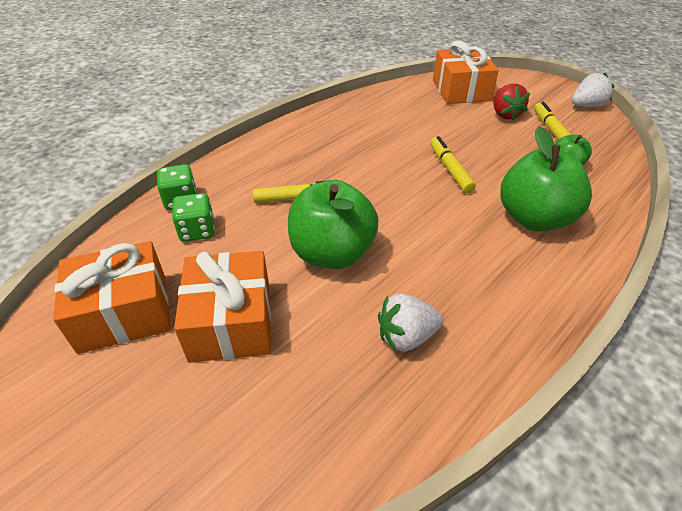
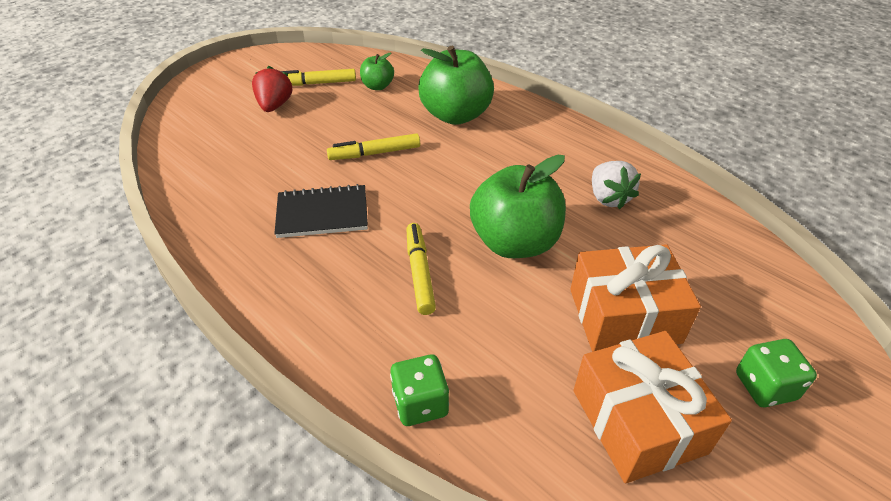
camera: 90 degrees left, 0 degrees up
green dice [172,193,215,242] -> green dice moved to [736,339,817,407]
orange gift [433,40,499,104] -> none
red strawberry [493,83,530,120] -> red strawberry turned 75 degrees counterclockwise [252,66,292,112]
white strawberry [571,73,614,107] -> none
none -> black notebook [274,184,368,238]

